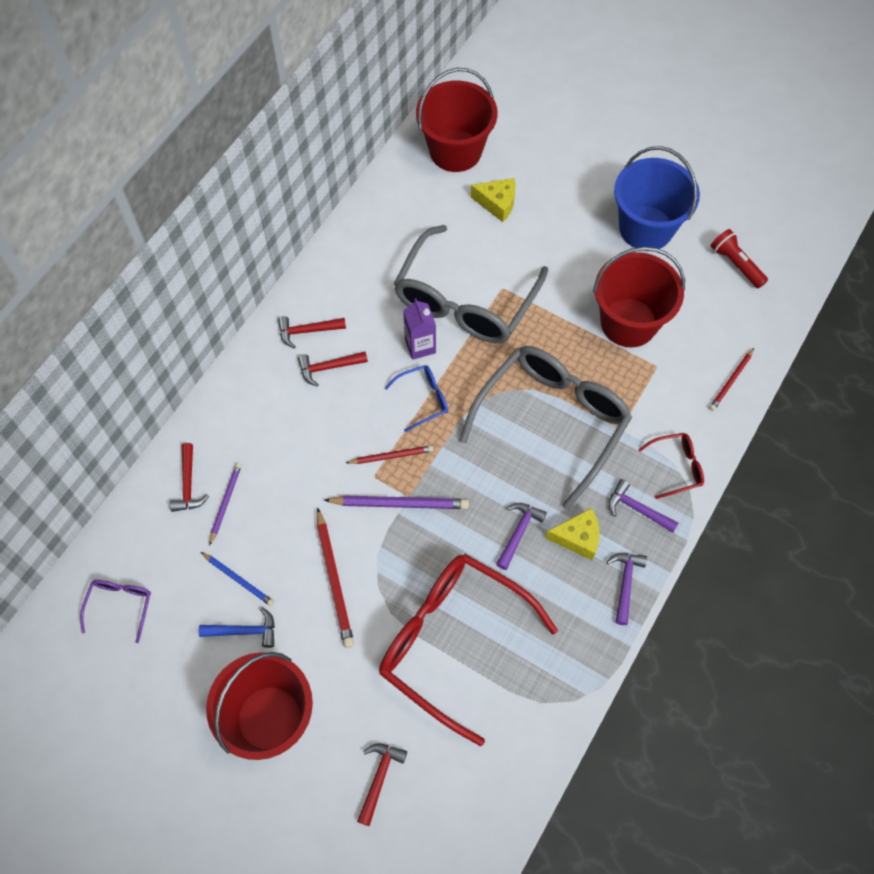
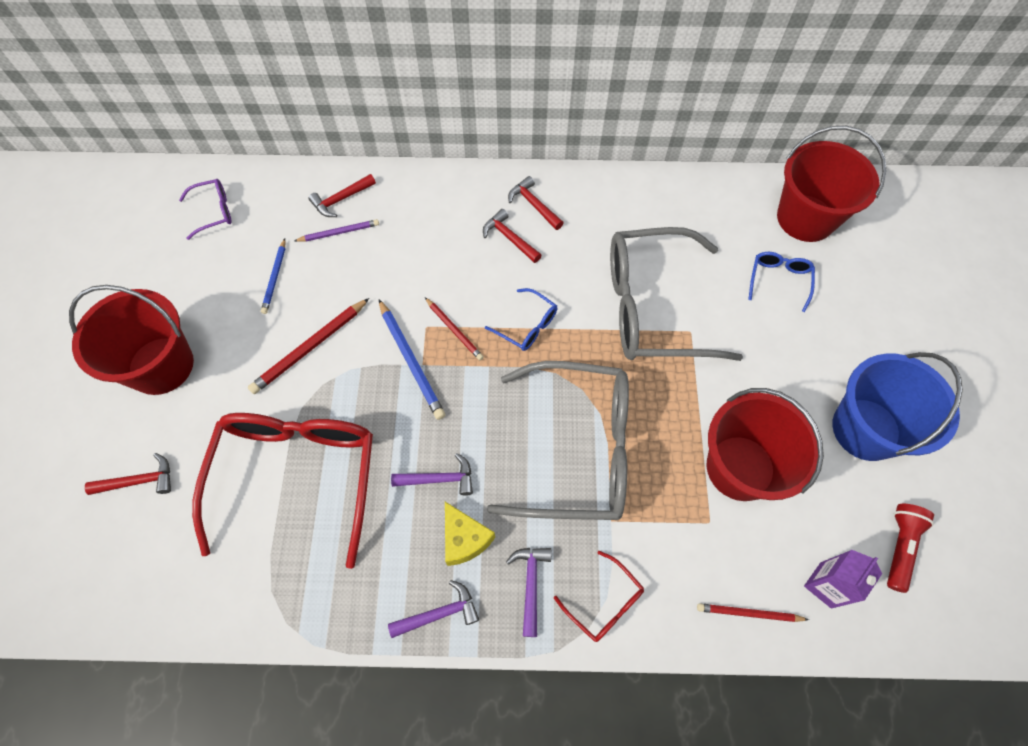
camera: 60 degrees right, 0 degrees up
blue hammer [199,607,275,648] -> none
purple pencil [324,495,469,509] -> blue pencil [379,299,445,420]
purple carton [403,298,436,360] -> purple carton moved to [804,550,882,609]
yellow cheese [470,178,516,222] -> blue glasses [748,252,815,312]

